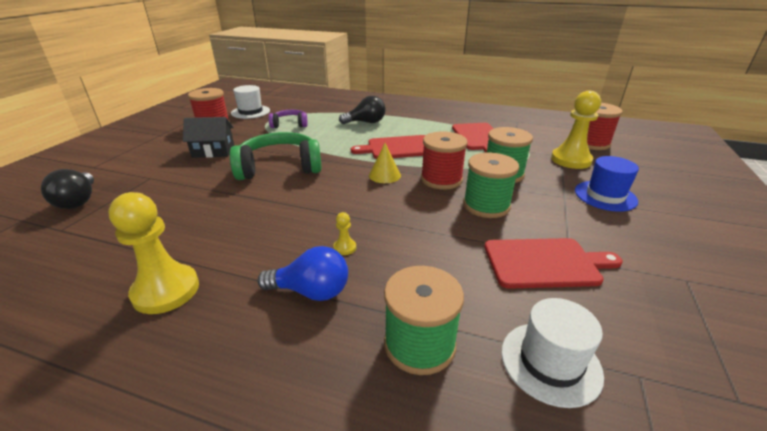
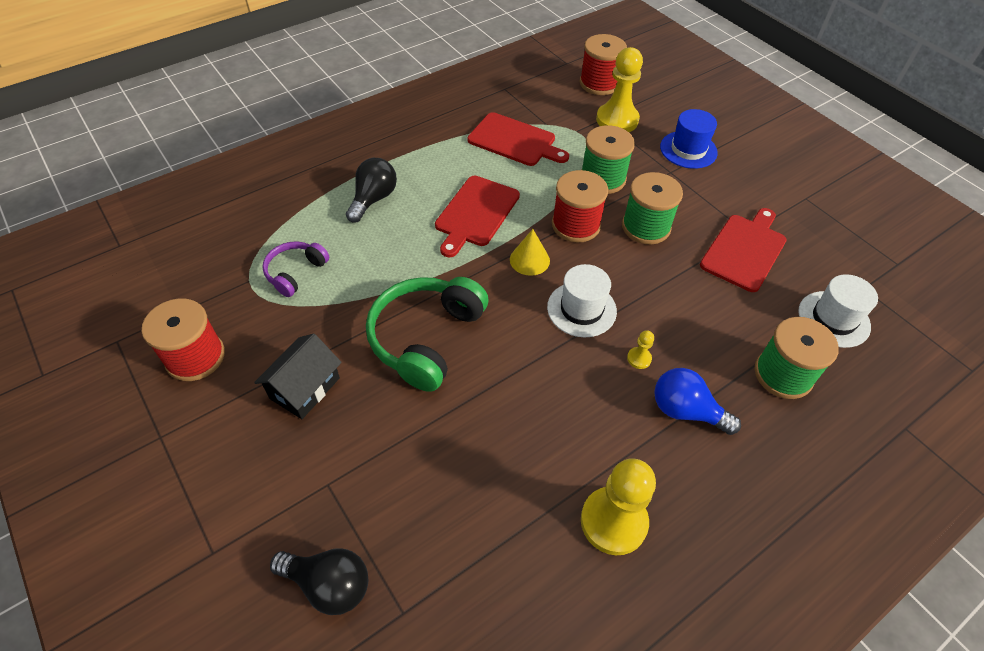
camera: 55 degrees left, 20 degrees up
white hat [231,85,270,119] -> white hat moved to [547,264,617,337]
blue light bulb [257,246,348,301] -> blue light bulb turned 105 degrees counterclockwise [654,368,741,435]

